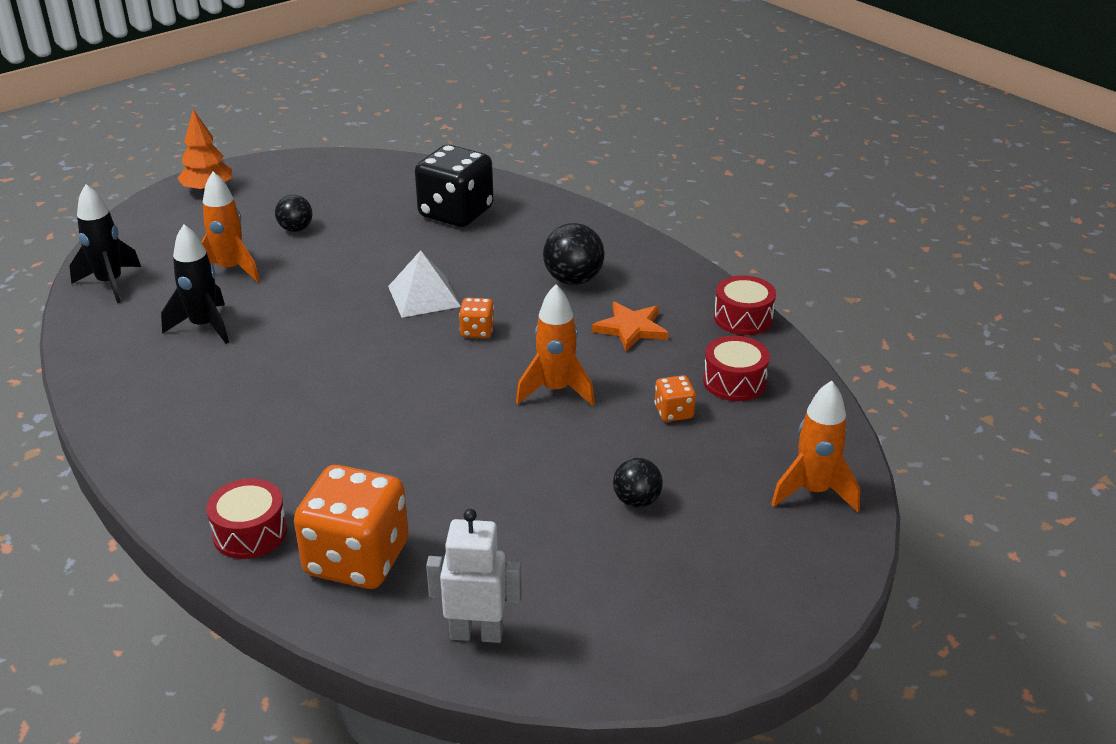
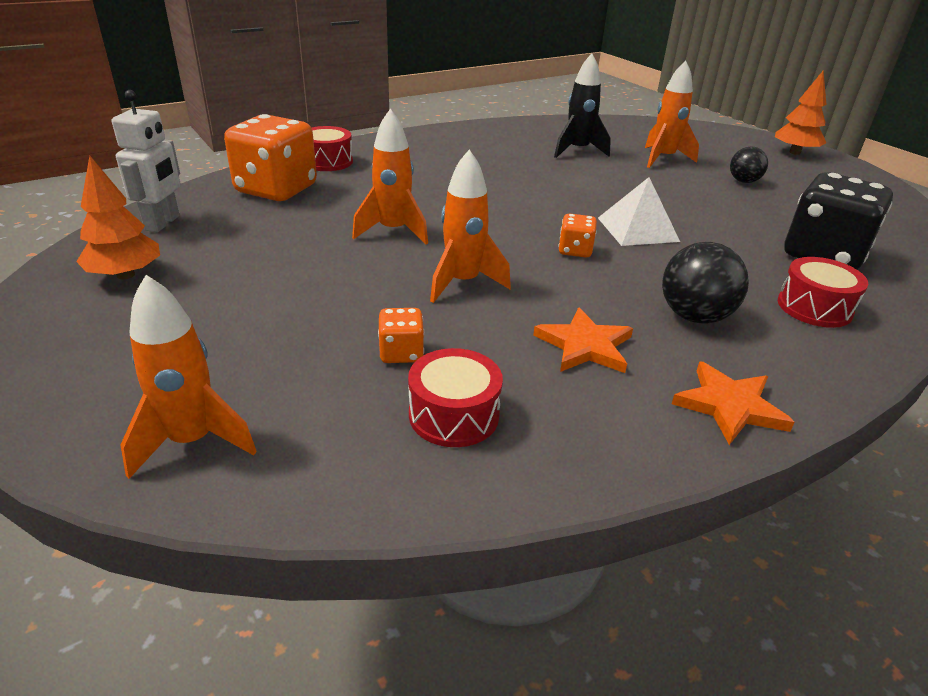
camera: 95 degrees right, 0 degrees up
black rocket [69,184,141,303] -> none
black ball [613,458,663,508] -> none
red drum [714,275,776,335] -> red drum moved to [778,257,868,328]
none -> orange tree [76,156,160,279]
none -> orange rocket [352,109,428,245]
none -> orange star [672,361,795,445]

